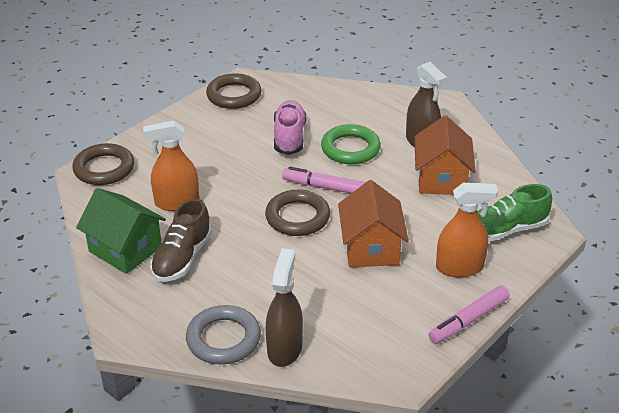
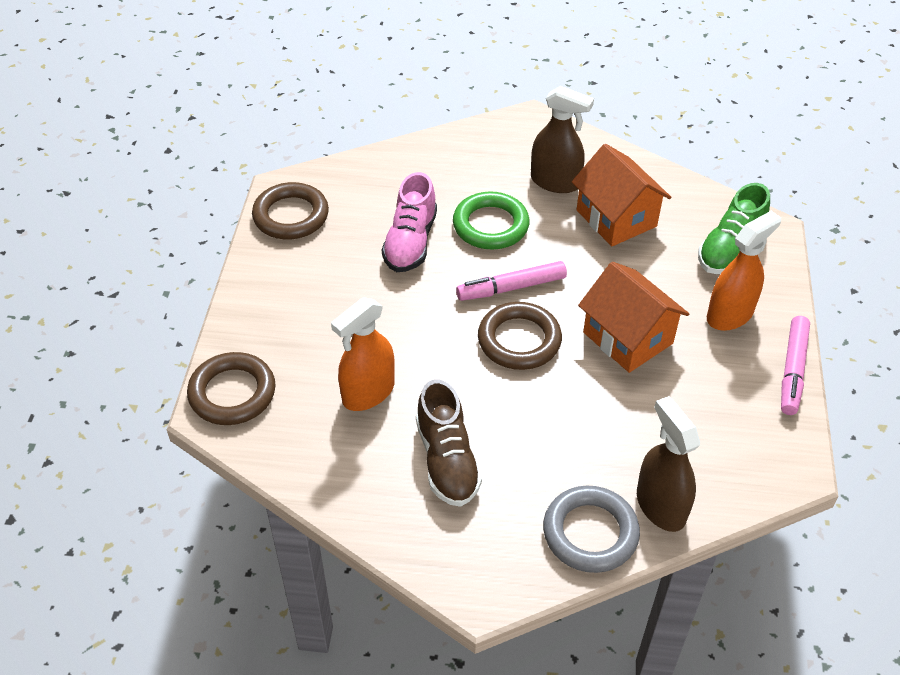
camera: 35 degrees left, 10 degrees up
green house [76,188,166,274] -> none
pink shoe [274,100,306,155] -> pink shoe turned 135 degrees counterclockwise [382,172,437,272]

